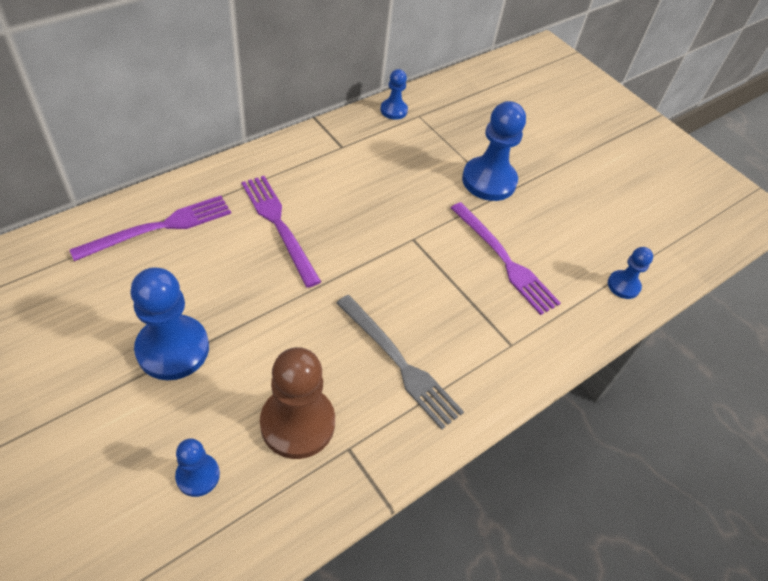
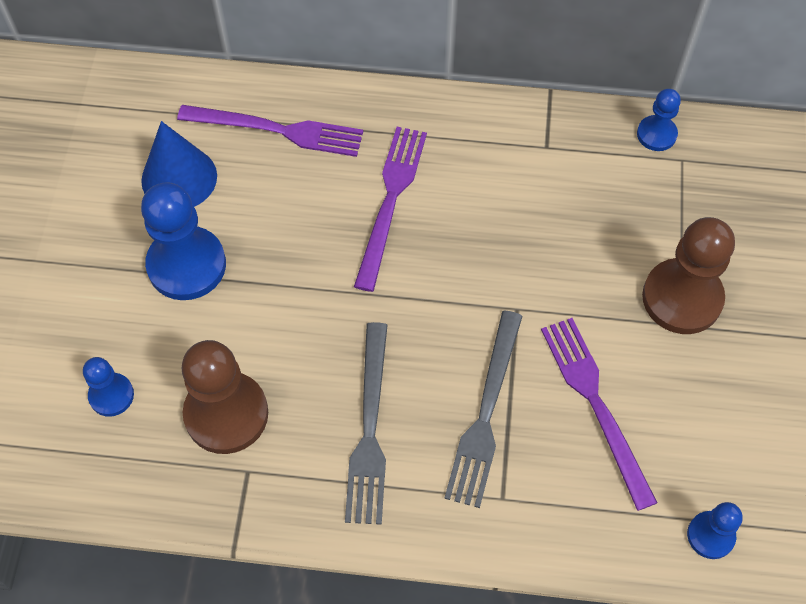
camera: 50 degrees right, 10 degrees up
purple fork [451,202,561,315] -> purple fork turned 150 degrees clockwise [541,318,658,511]
blue pawn [462,101,526,201] -> brown pawn [642,217,735,334]
none -> blue cone [141,121,217,207]
none -> grey fork [444,310,523,508]

